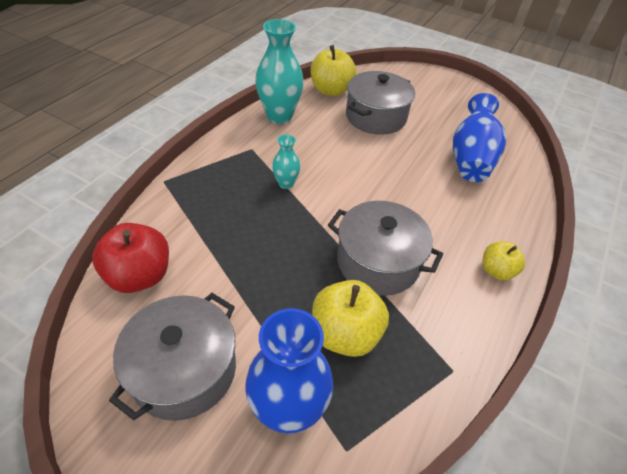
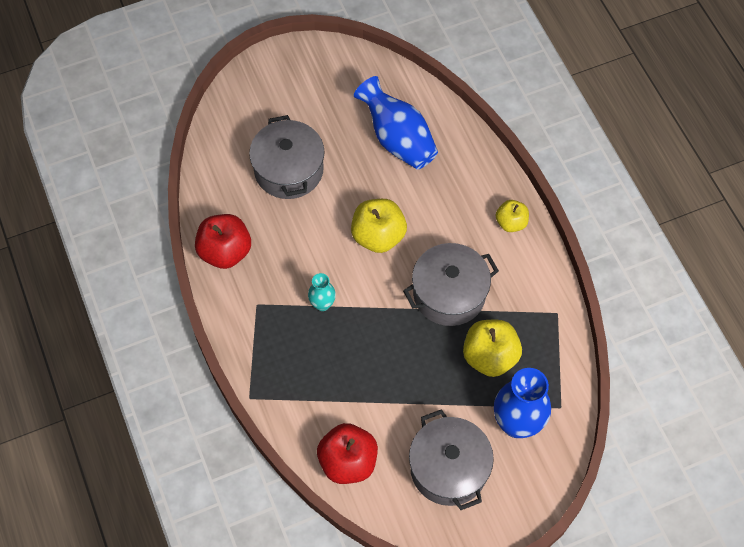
camera: 50 degrees left, 15 degrees up
turquoise vase [255,19,304,124] -> red apple [195,214,251,269]
yellow apple [311,45,356,96] -> yellow apple moved to [351,199,407,253]

